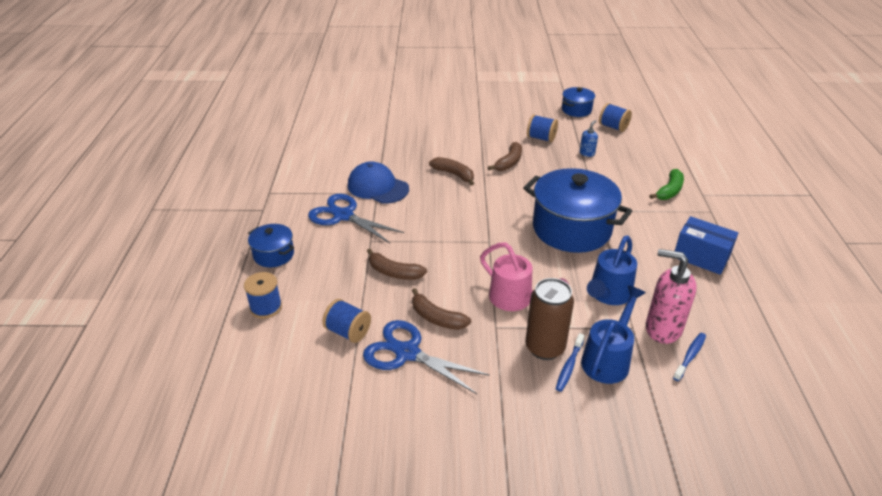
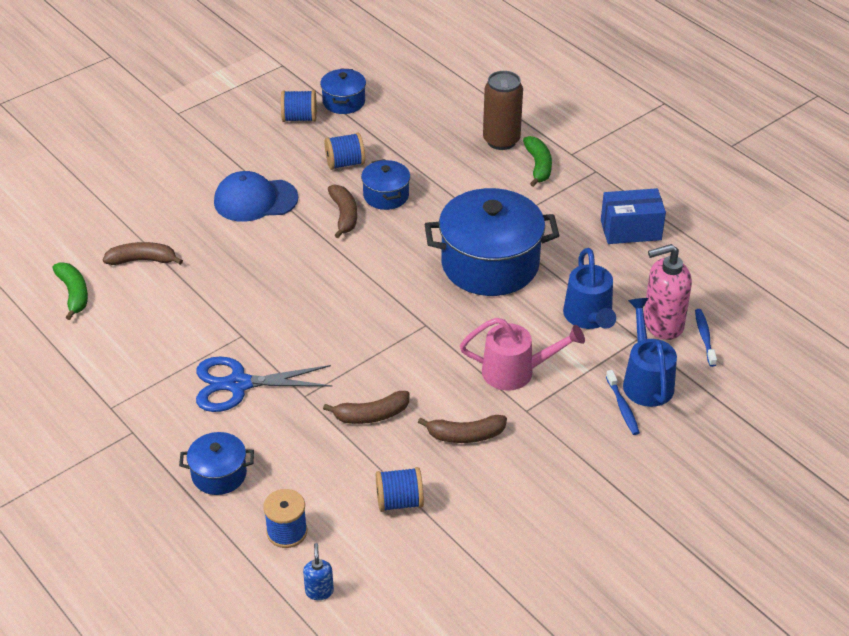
camera: 40 degrees left, 5 degrees up
blue cap [348,162,409,204] -> blue cap moved to [214,171,298,222]
blue scissors [363,320,490,394] -> none
brown banana [429,157,474,186] -> brown banana moved to [103,242,183,265]
brown can [526,278,574,360] -> brown can moved to [483,71,523,150]
blue soap dispenser [580,120,598,157] -> blue soap dispenser moved to [303,543,334,600]
blue spool [599,103,632,132] -> blue spool moved to [281,90,317,122]
none -> green banana [53,263,88,320]
none -> blue pot [361,159,410,210]

